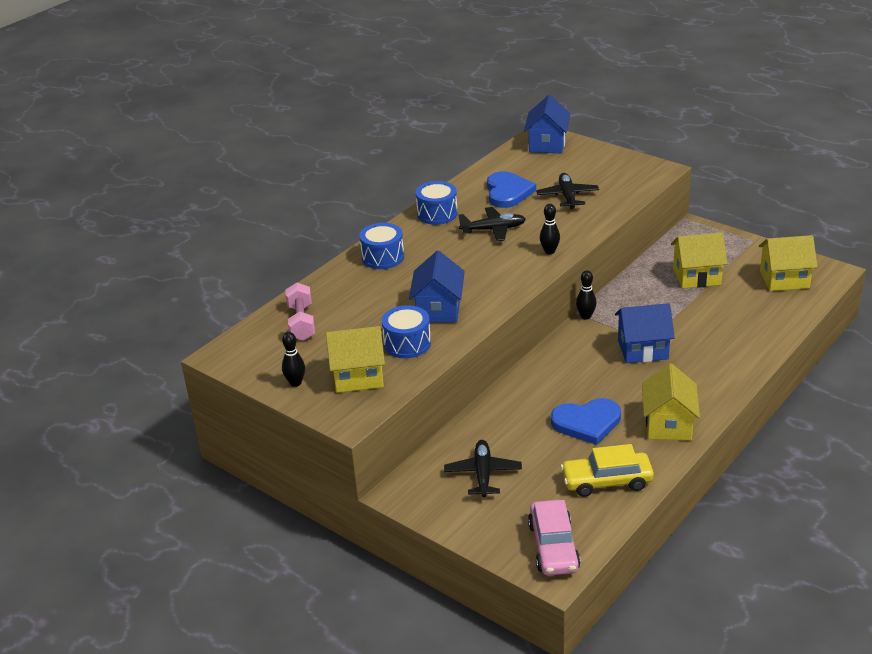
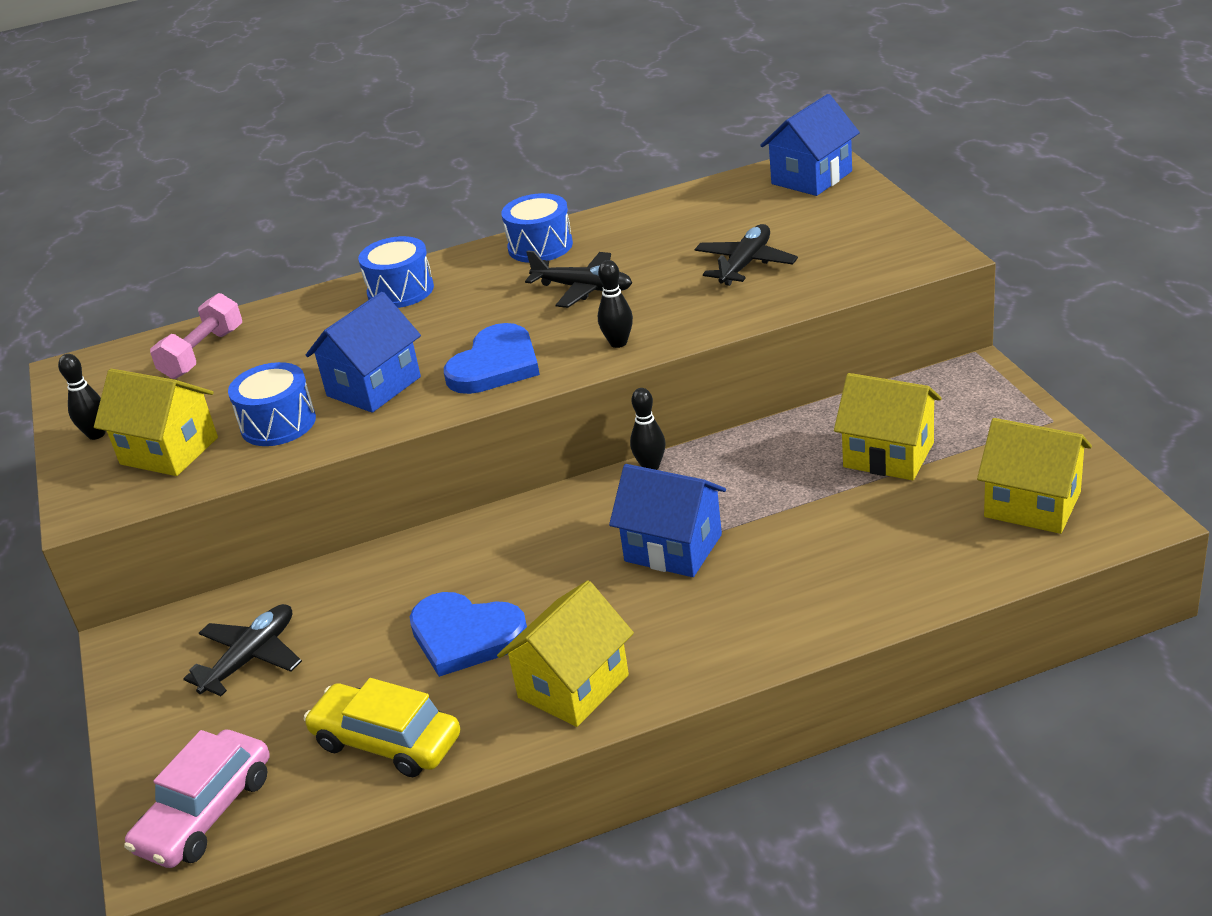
camera: 35 degrees right, 0 degrees up
blue heart [487,171,536,208] -> blue heart moved to [444,323,540,394]

